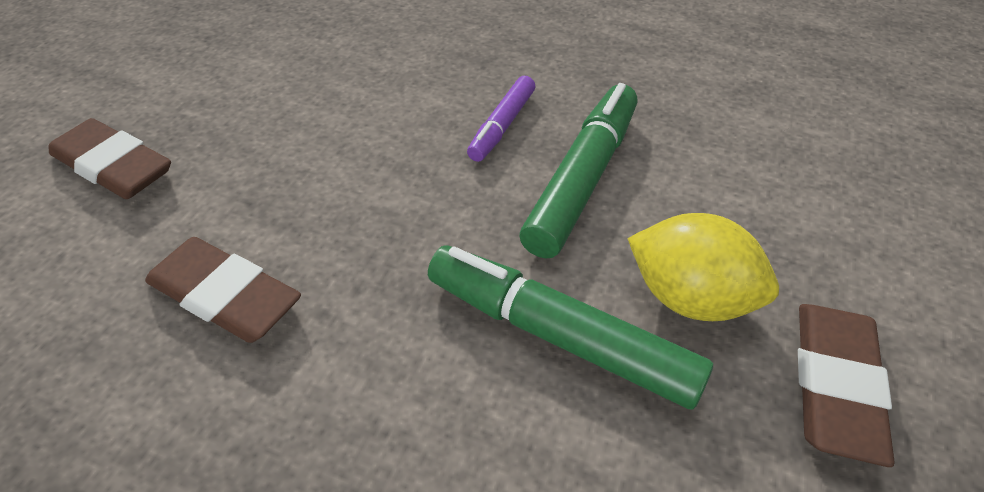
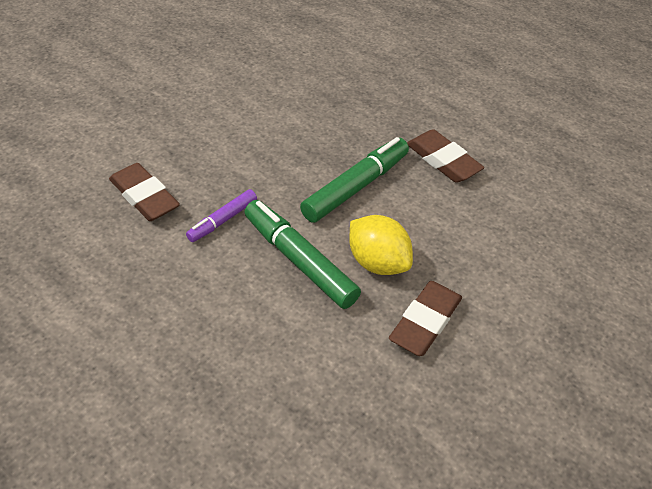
camera: 15 degrees right, 0 degrees up
brown eraser [48,118,171,199] -> brown eraser moved to [407,129,484,183]
purple marker [467,76,535,162] -> purple marker moved to [186,189,257,242]

